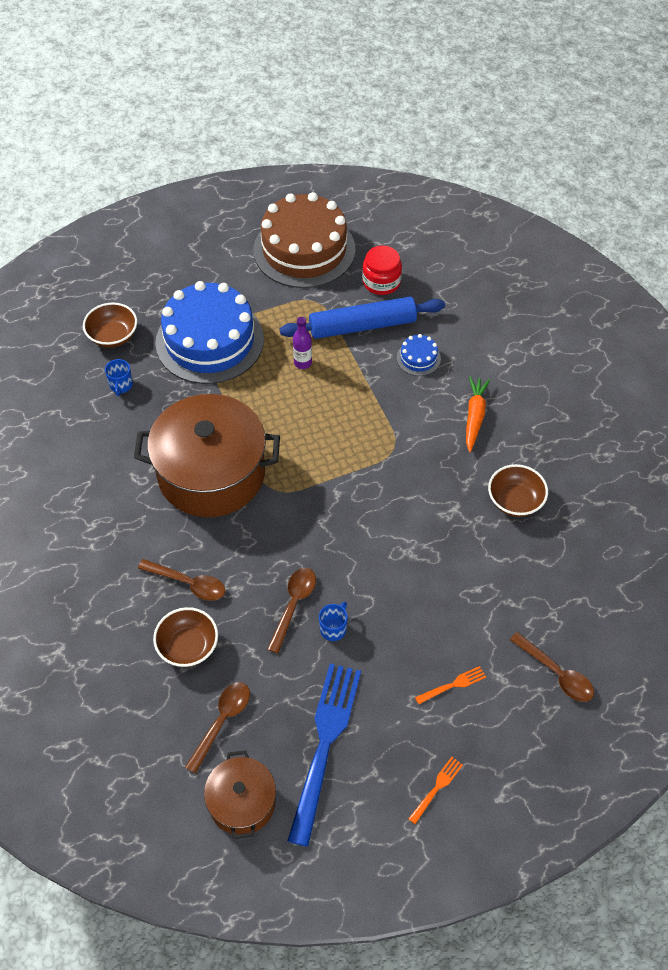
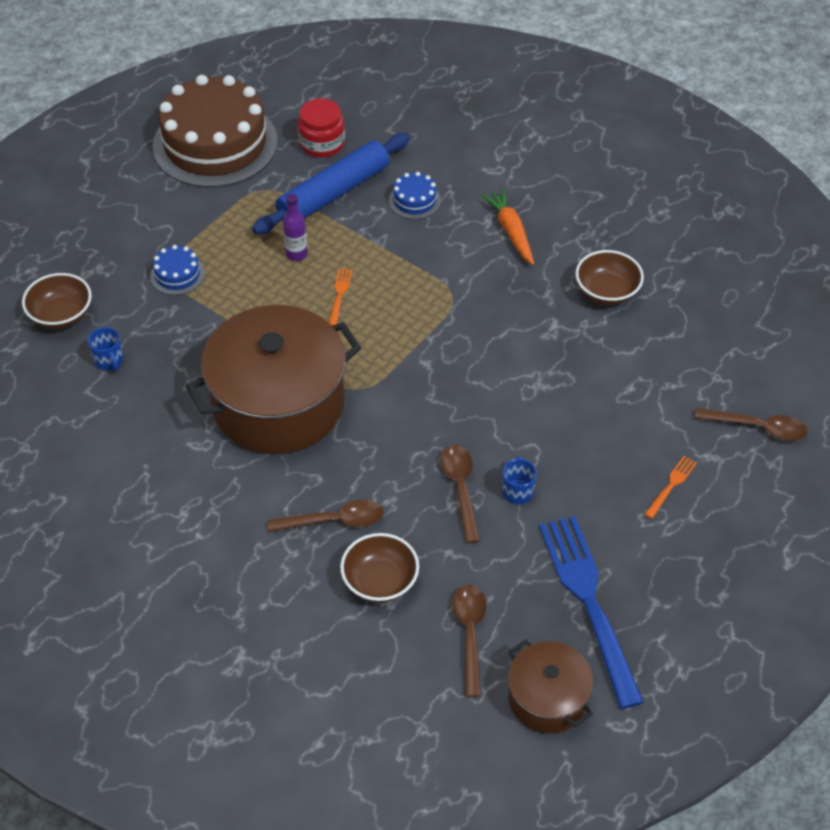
camera: 30 degrees left, 5 degrees down
blue cake [156,281,264,384] -> blue cake [150,245,205,295], size x0.41
orange fork [408,757,463,824] -> orange fork moved to [329,268,353,326]

